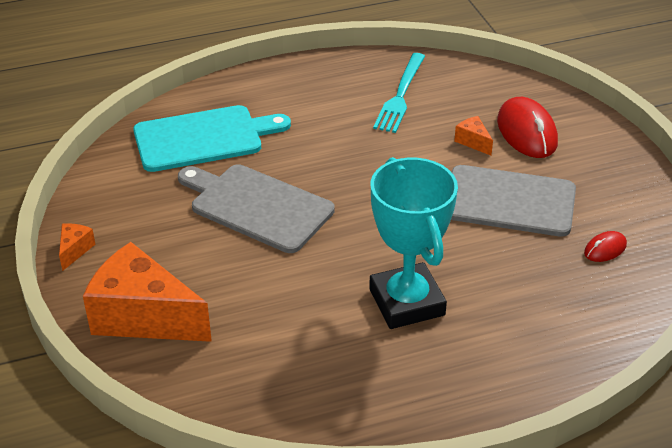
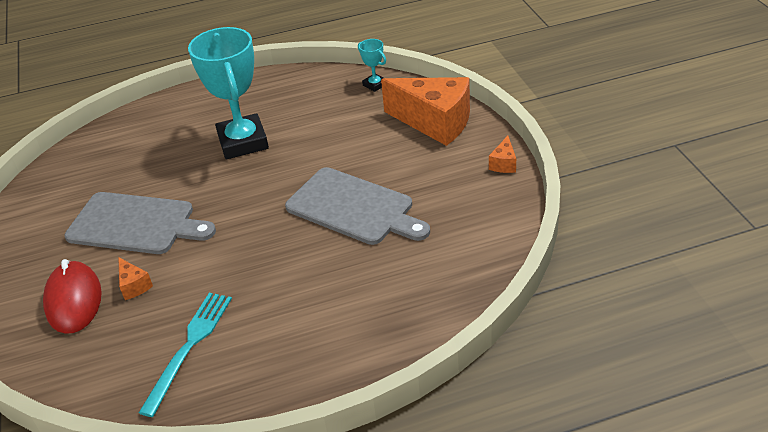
camera: 175 degrees left, 0 degrees up
turquoise cutting board [133,105,291,172] -> none
red mouse [584,231,627,262] -> none
none -> turquoise trophy [358,39,386,92]

